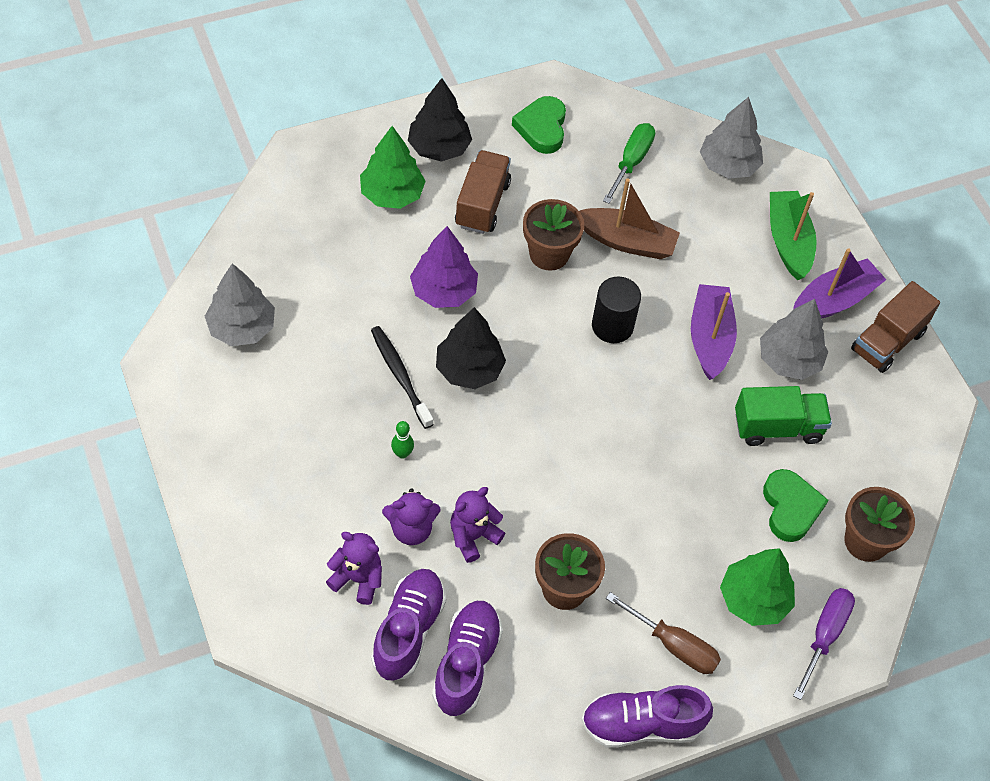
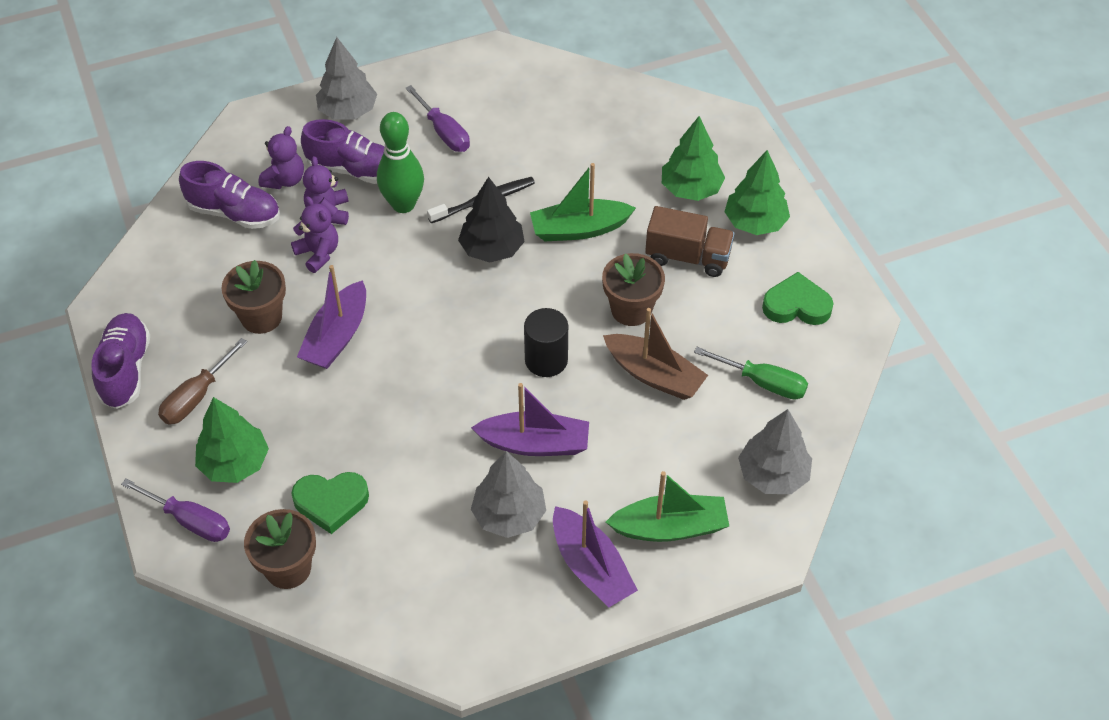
camera: 95 degrees right, 5 degrees down
grey tree [205,263,275,346] -> grey tree moved to [316,37,377,120]
green bowling pin [391,421,414,459] -> green bowling pin [377,112,424,213], size x2.31
black tree [408,78,472,161] -> green tree [724,150,790,235]
purple tree [410,226,478,308] -> green boat [530,163,636,241]
purple shoe [432,601,503,716] -> purple shoe moved to [301,119,385,184]
brown boat [579,179,680,259] -> brown boat turned 75 degrees counterclockwise [603,308,708,400]
green truck [735,386,832,446] -> none
brown truck [851,281,940,373] -> none
none -> purple boat [297,265,366,369]
none -> purple screwdriver [405,85,470,152]

